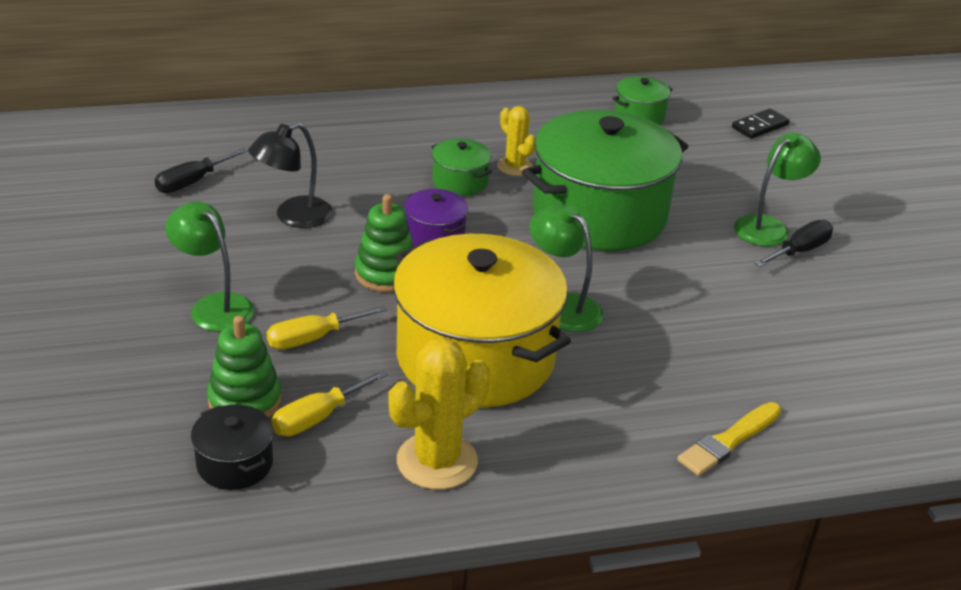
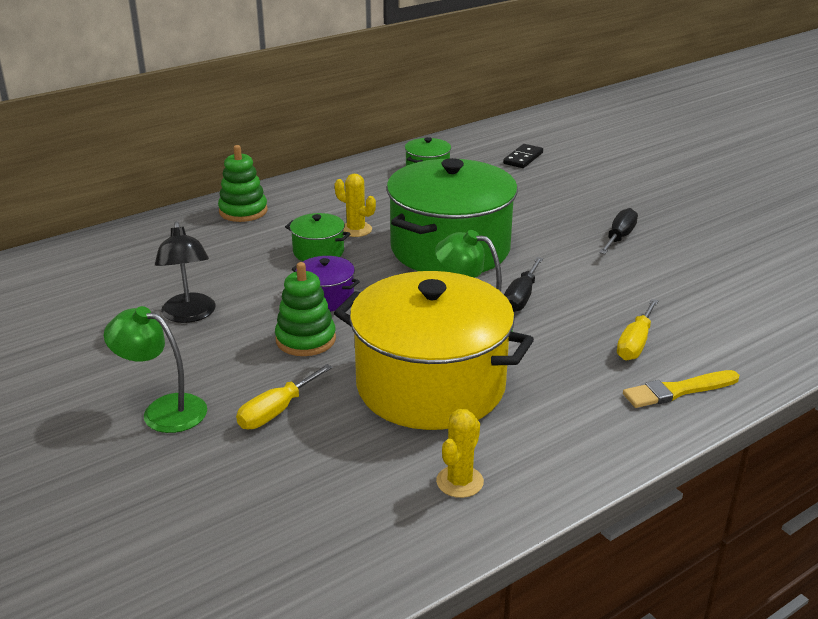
camera: 20 degrees left, 5 degrees down
black screwdriver [155,148,248,193] -> black screwdriver moved to [504,257,543,312]
black pot [191,405,273,490] -> none
green stacking toy [207,316,282,418] -> green stacking toy moved to [218,145,268,222]
black lamp [248,123,333,228] -> black lamp turned 45 degrees counterclockwise [155,221,216,323]
yellow screwdriver [271,370,388,436] -> yellow screwdriver moved to [617,299,659,360]
yellow cactus [389,338,490,490] -> yellow cactus [436,409,484,498], size x0.60
yellow brush [677,402,781,476] -> yellow brush turned 45 degrees clockwise [623,370,739,408]
green lamp [734,132,821,246] -> none

